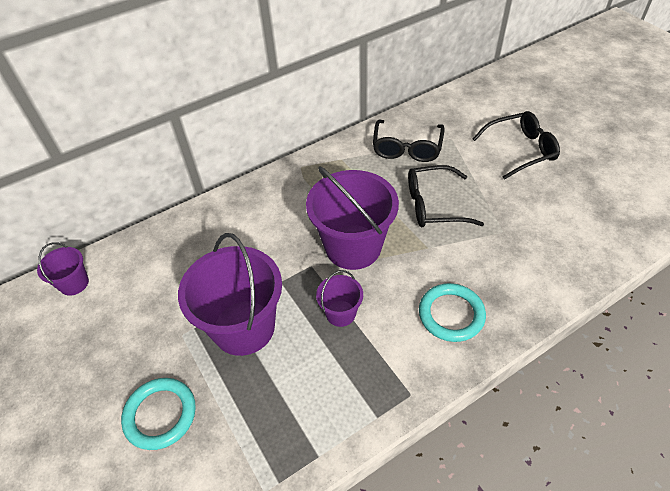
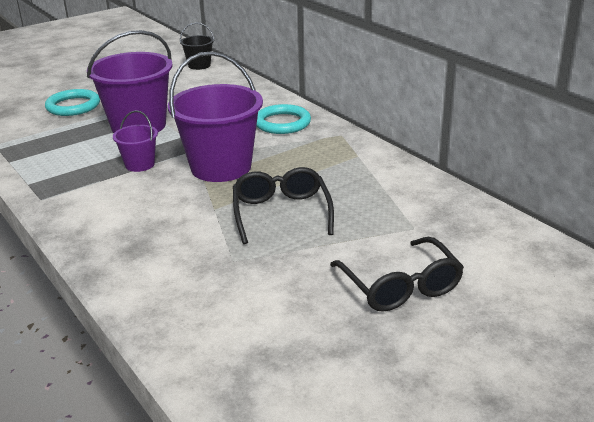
camera: 85 degrees right, 20 degrees down
purple bucket [37,242,89,296] -> black bucket [180,23,215,70]
black glasses [373,119,445,162] -> none
turquoise ring [419,283,486,342] -> turquoise ring moved to [256,104,311,134]

